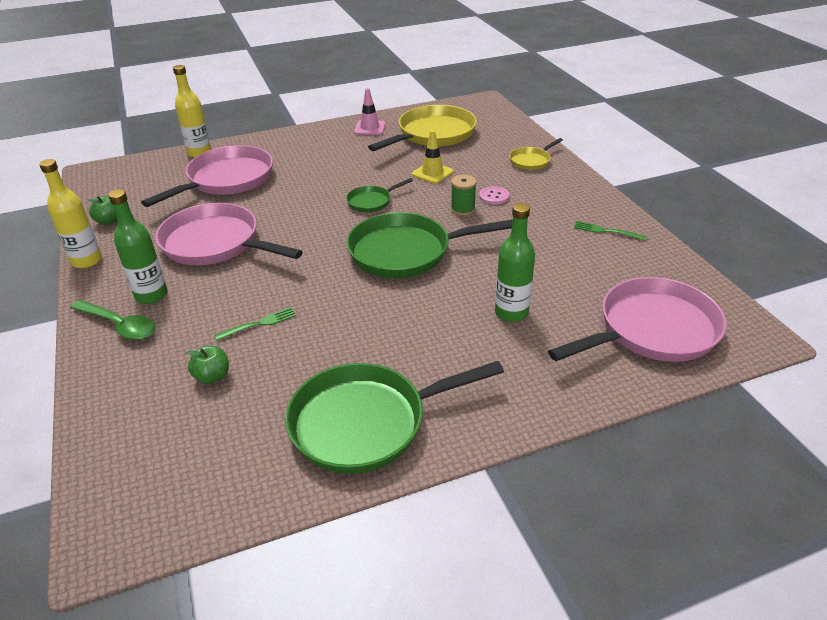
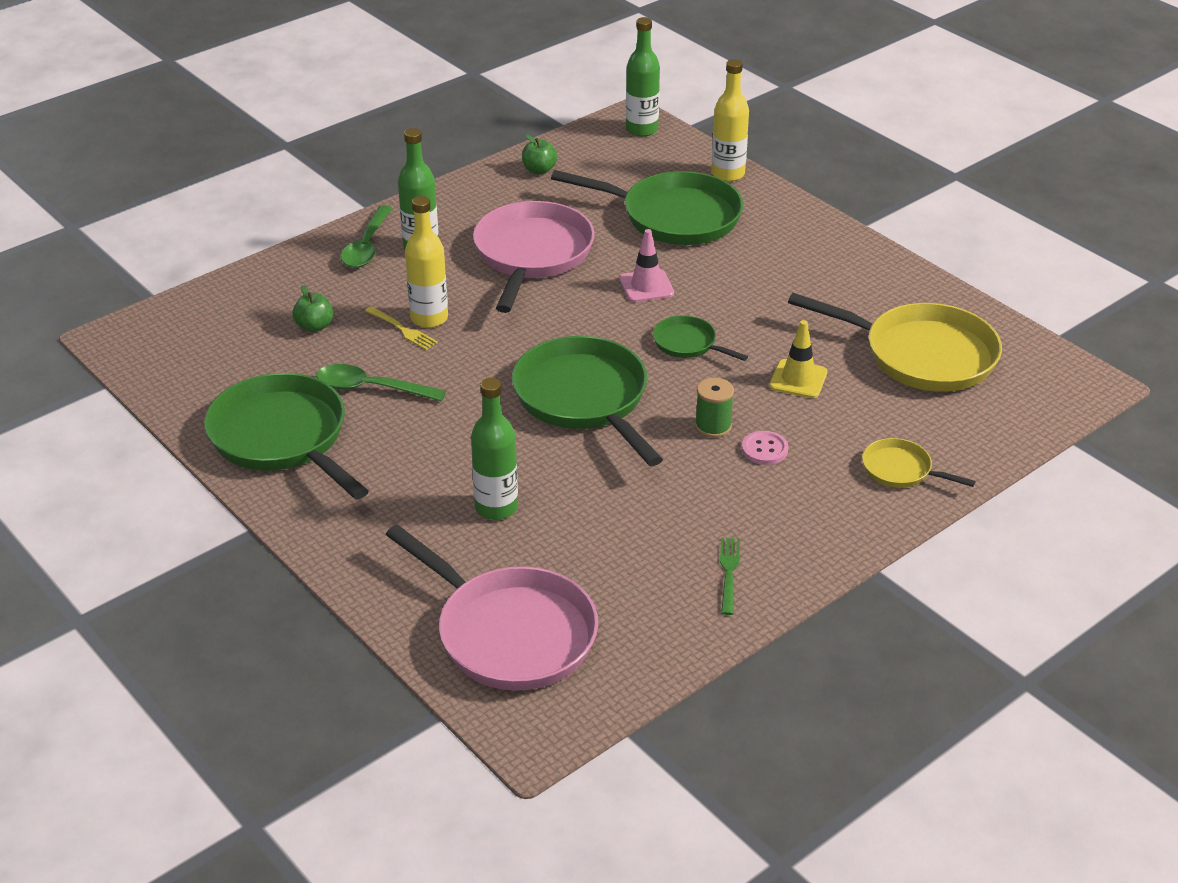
camera: 70 degrees right, 0 degrees up
yellow bottle [39,159,102,268] -> yellow bottle moved to [405,196,448,328]
pink pan [141,145,273,207] -> green pan [551,170,743,245]
green fork [214,307,296,341] -> yellow fork [365,306,438,350]
pink traffic cone [354,88,386,135] -> pink traffic cone moved to [620,229,674,302]
none -> green spoon [316,364,446,402]
none -> green bottle [626,17,660,137]

